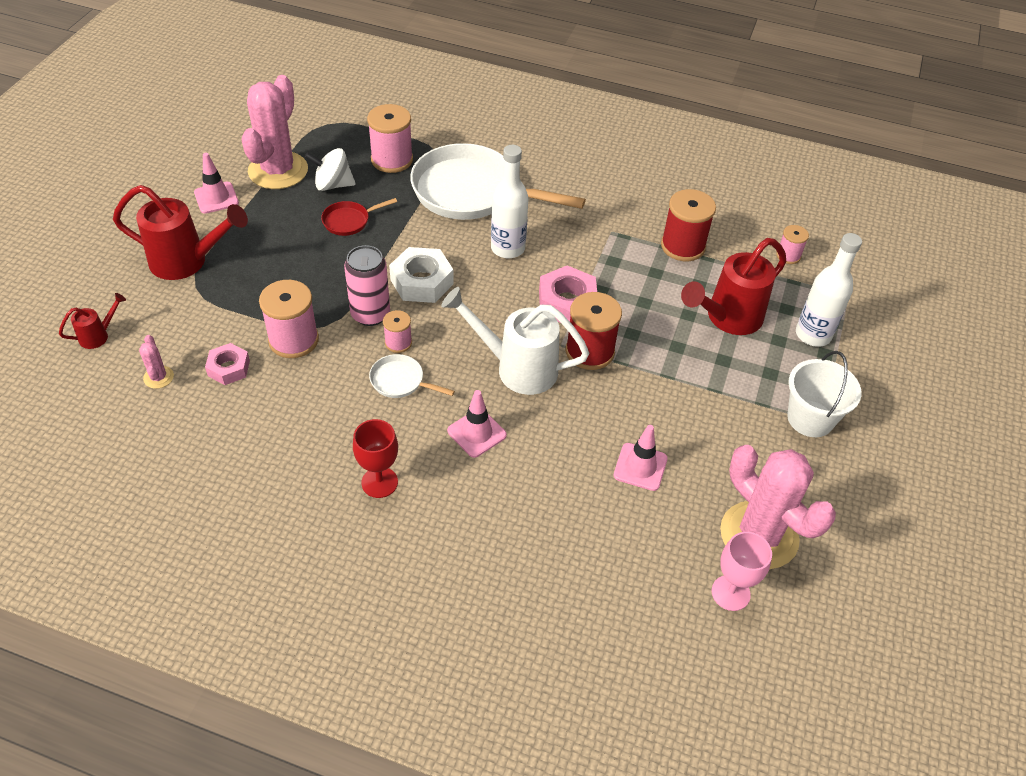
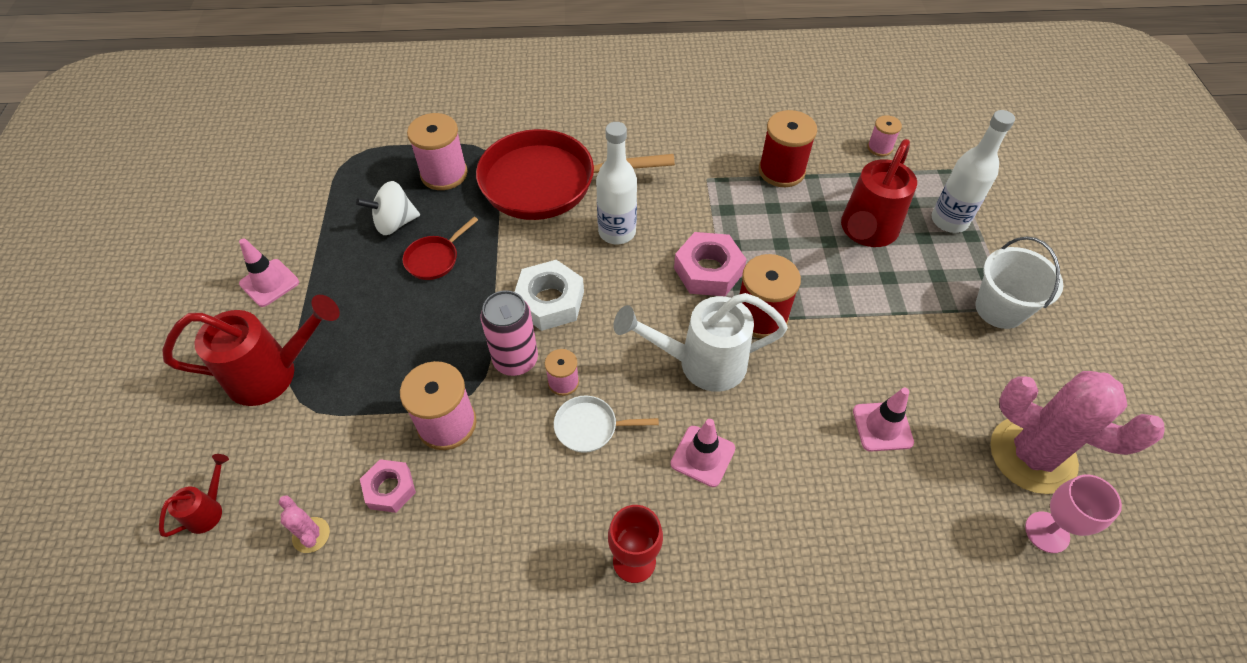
camera: 20 degrees left, 5 degrees up
pink cactus [241,75,308,189] -> none
white pan [410,143,586,220] -> red pan [476,129,675,220]

